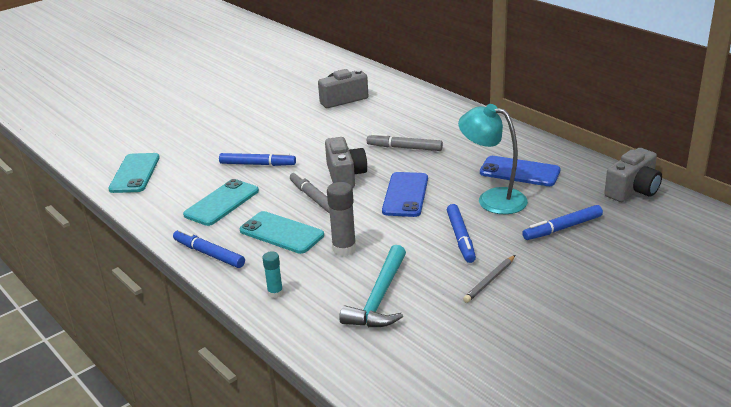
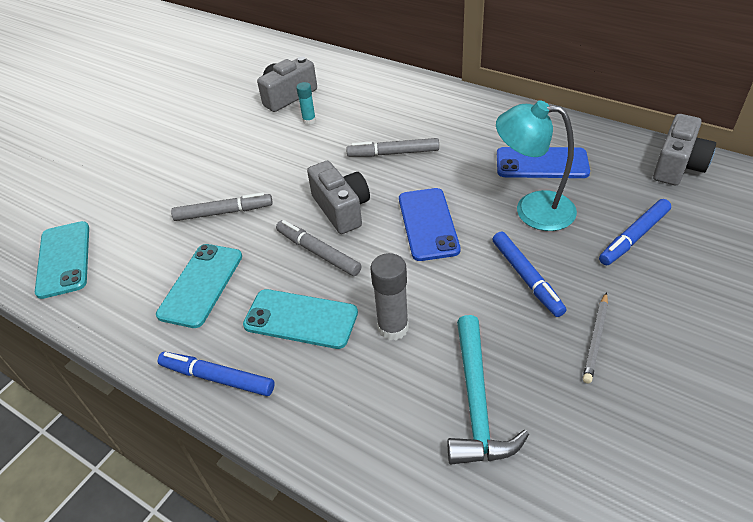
camera: 15 degrees left, 15 degrees up
blue marker [219,153,296,166] -> grey marker [171,192,273,221]
turquoise glue stick [262,251,283,298] -> turquoise glue stick moved to [296,82,316,125]

